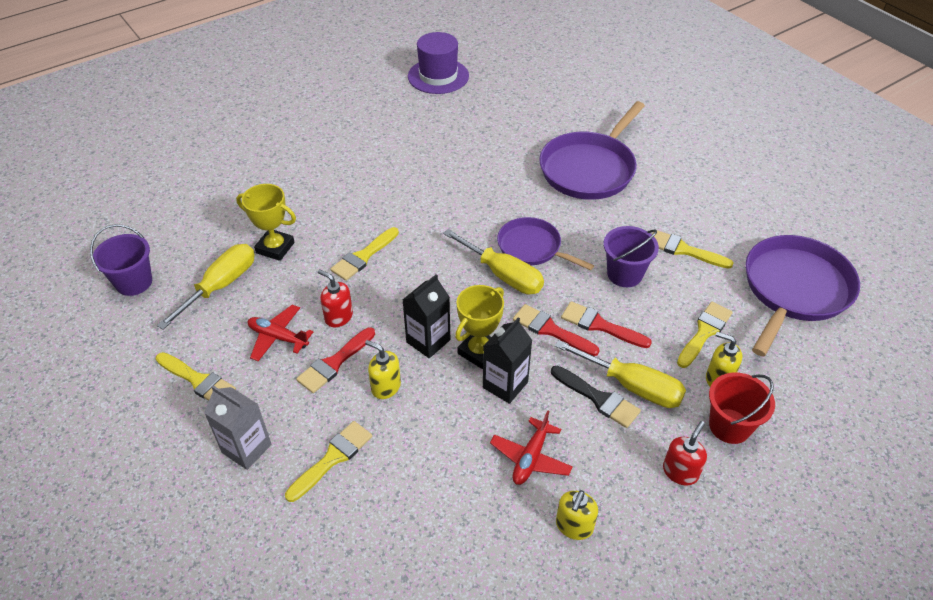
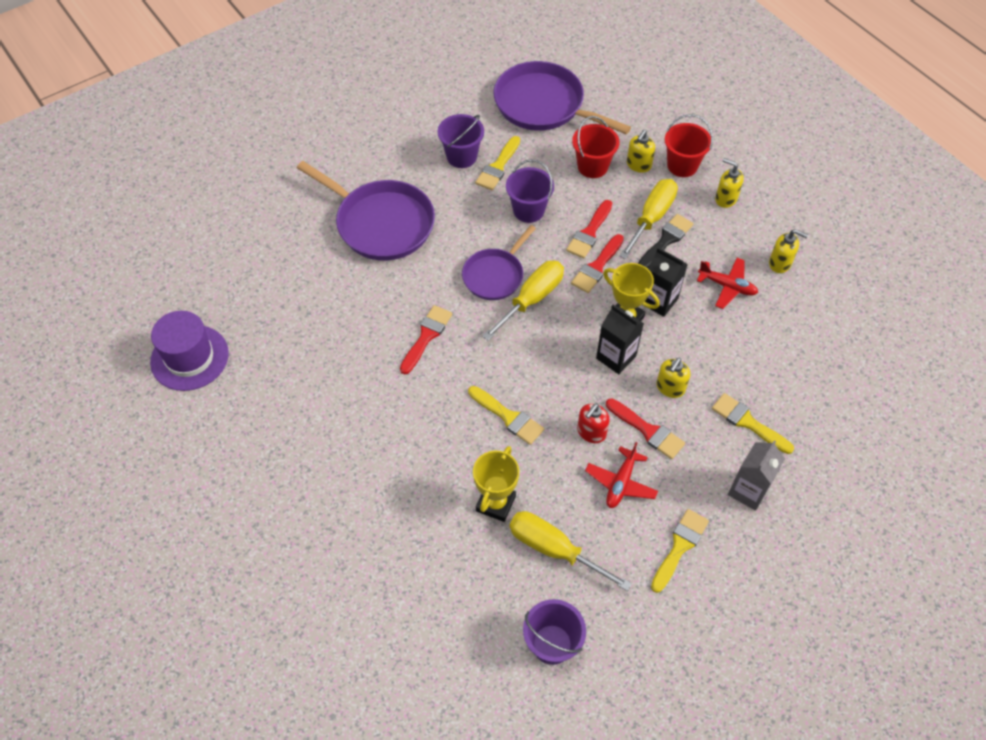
camera: 90 degrees left, 10 degrees up
red soap dispenser [663,421,707,486] -> yellow soap dispenser [715,158,744,208]
yellow brush [677,302,733,368] -> red bucket [572,116,620,178]
none -> red brush [400,305,452,374]
none -> purple bucket [438,114,484,168]

